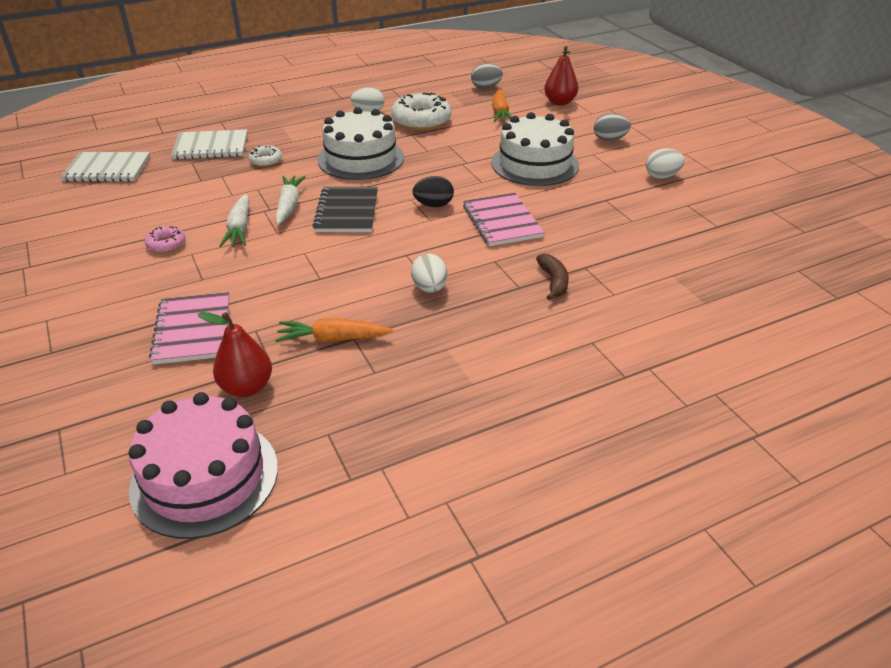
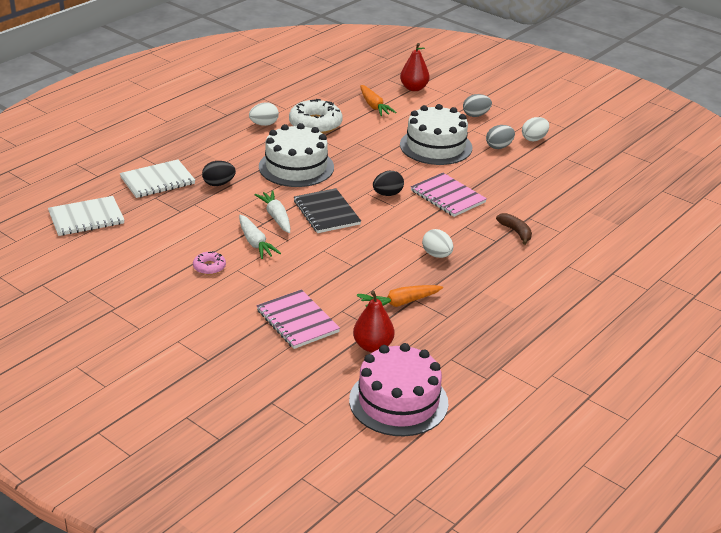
camera: 25 degrees left, 5 degrees down
white donut [248,145,282,167] -> black egg [202,161,236,186]
grey egg [471,63,503,89] -> grey egg moved to [486,125,515,149]

